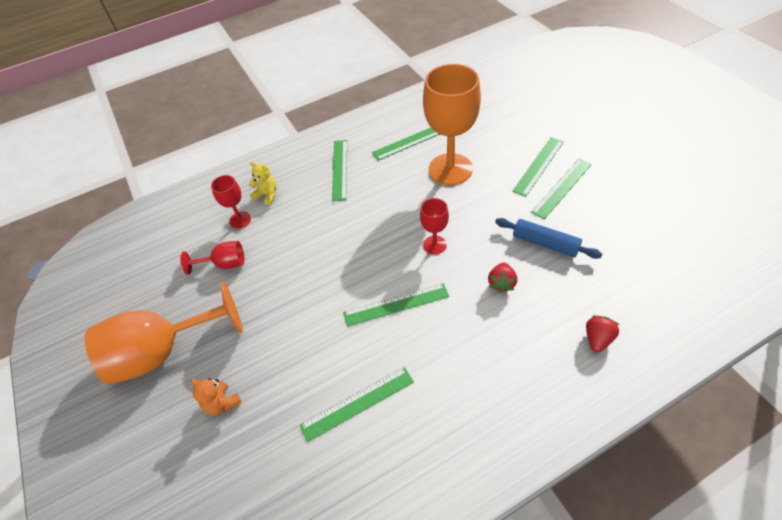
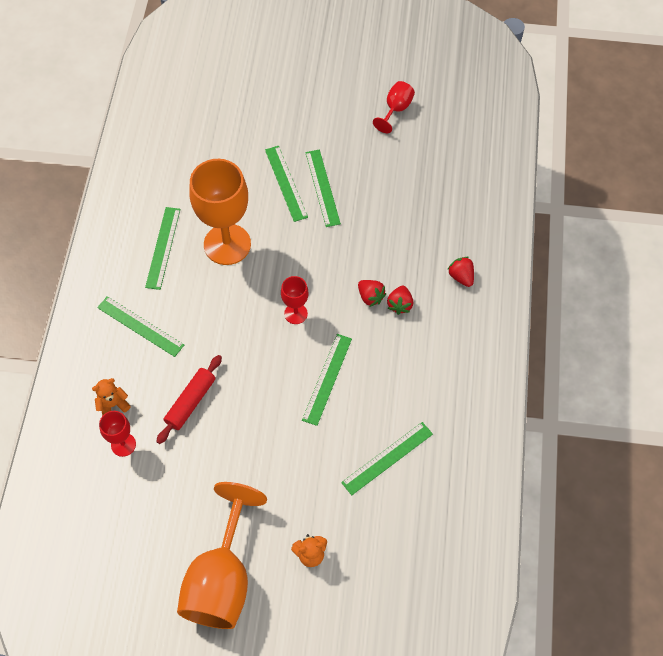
camera: 60 degrees left, 10 degrees up
red goblet [180,241,245,275] -> red goblet moved to [373,81,415,133]
yellow teddy bear [249,162,277,205] -> orange teddy bear [92,378,131,416]
green ruler [300,367,414,442] -> green ruler turned 45 degrees clockwise [341,422,433,495]
blue rolling pin [495,218,602,259] -> none
none -> red rolling pin [156,355,222,444]
none -> red strawberry [387,286,413,315]

